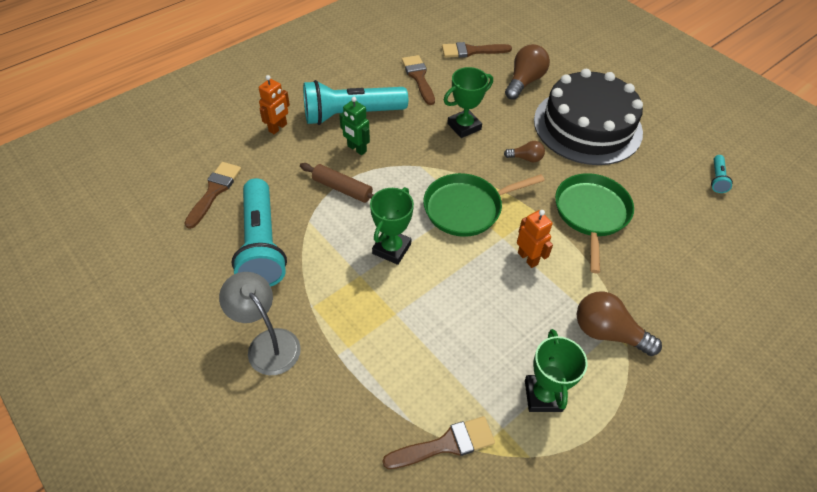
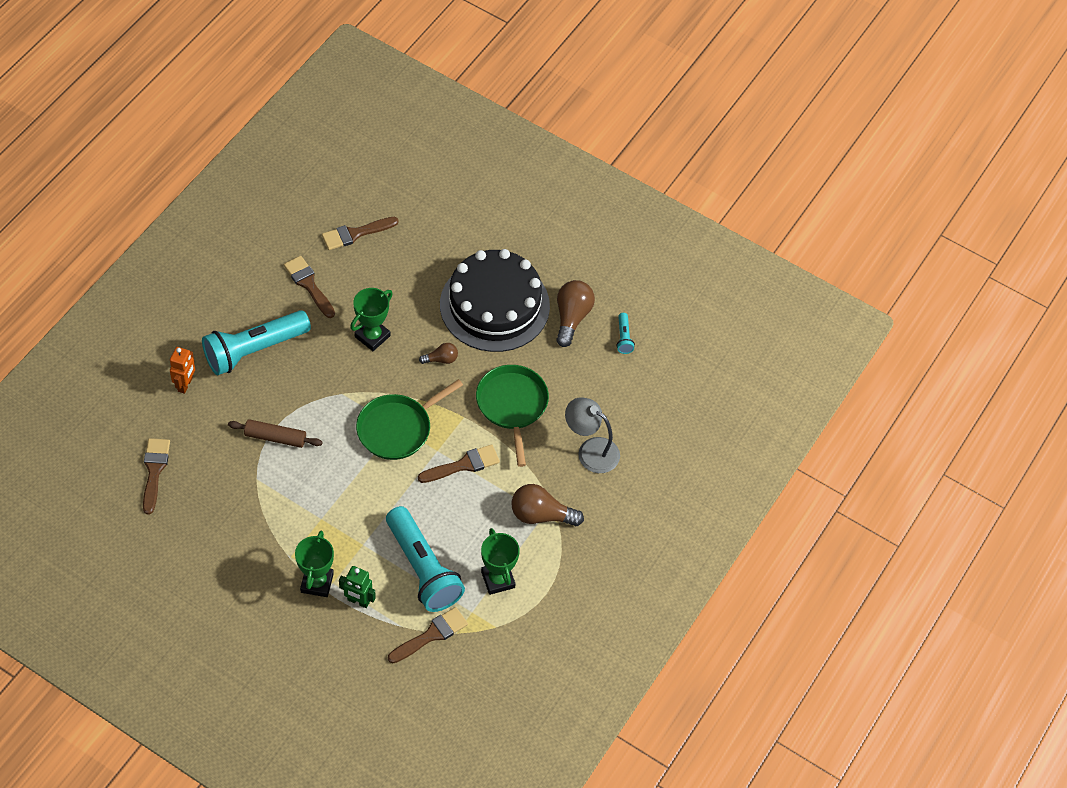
camera: 20 degrees left, 5 degrees up
grey lamp [219,272,301,375] -> grey lamp moved to [565,397,620,473]
turquoise flashlight [232,178,287,287] -> turquoise flashlight moved to [386,506,465,612]
green robot [339,97,370,155] -> green robot moved to [339,566,376,608]
green trophy [370,187,414,265] -> green trophy moved to [295,531,334,597]
brown light bulb [505,44,550,100] -> brown light bulb moved to [556,280,595,347]
orange robot [517,210,553,268] -> brown brush [418,444,500,483]

